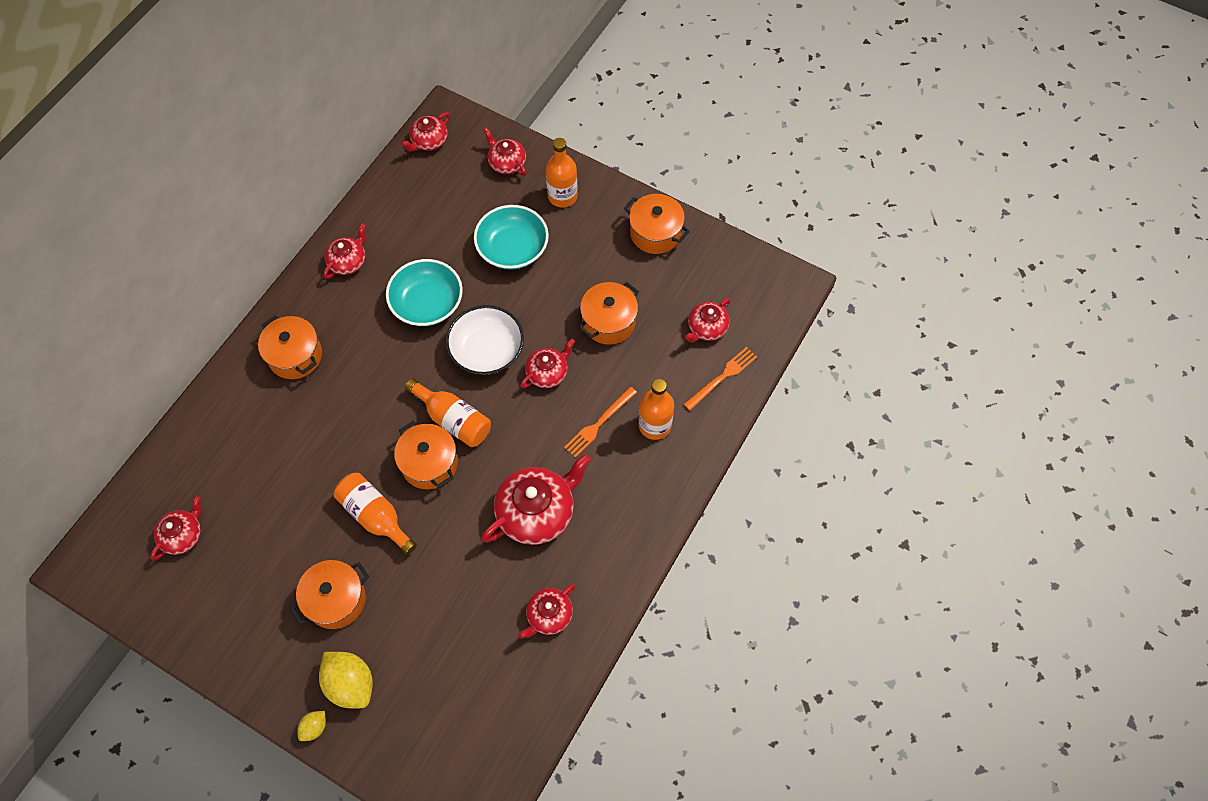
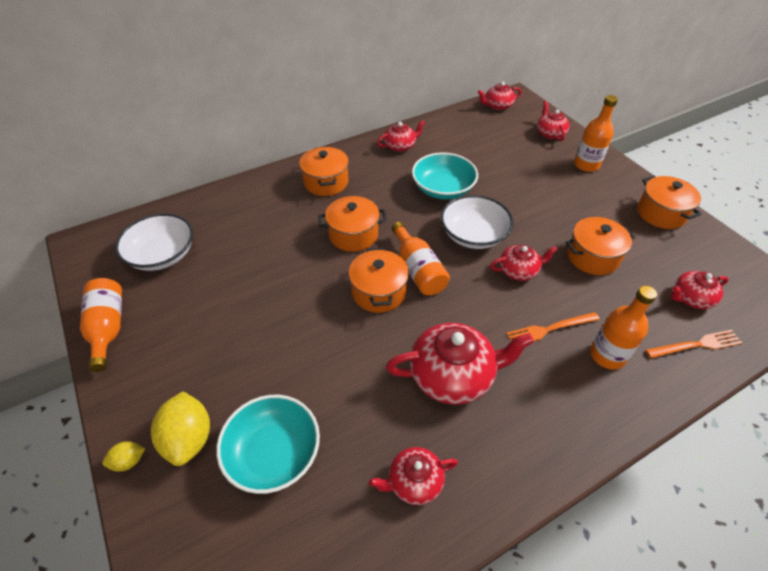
camera: 30 degrees right, 15 degrees down
red teapot [150,496,202,561] -> white bowl [115,213,193,271]
orange pot [290,560,369,629] -> orange pot moved to [318,196,387,252]
orange bottle [334,473,417,555] -> orange bottle moved to [80,278,122,372]
turquoise bowl [474,205,549,270] -> turquoise bowl moved to [216,395,320,494]

